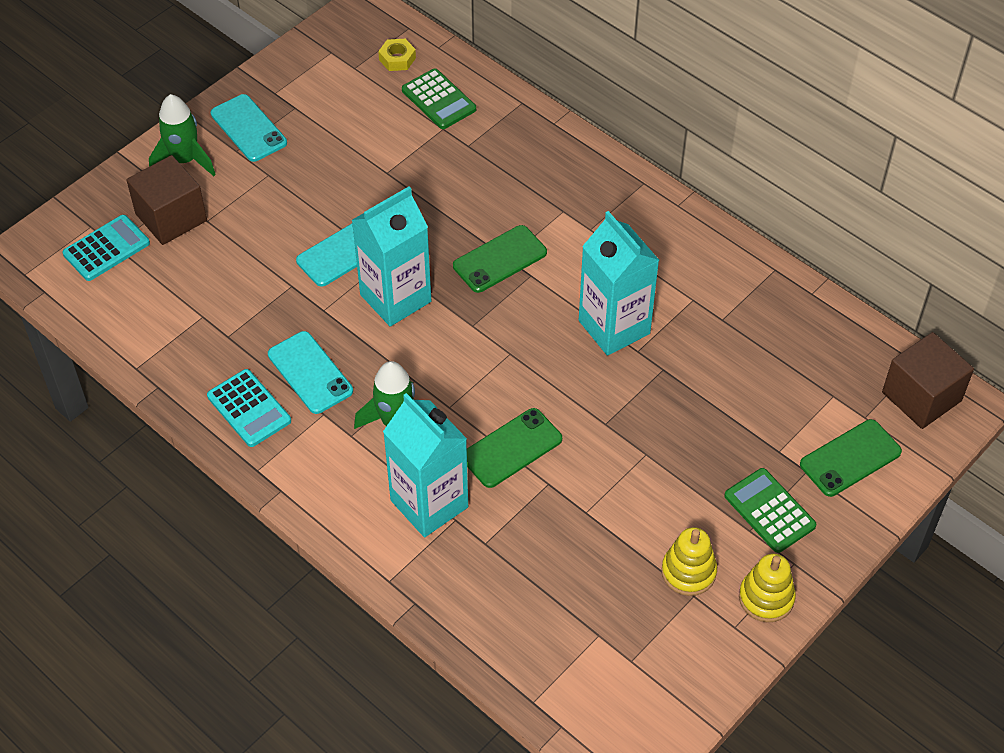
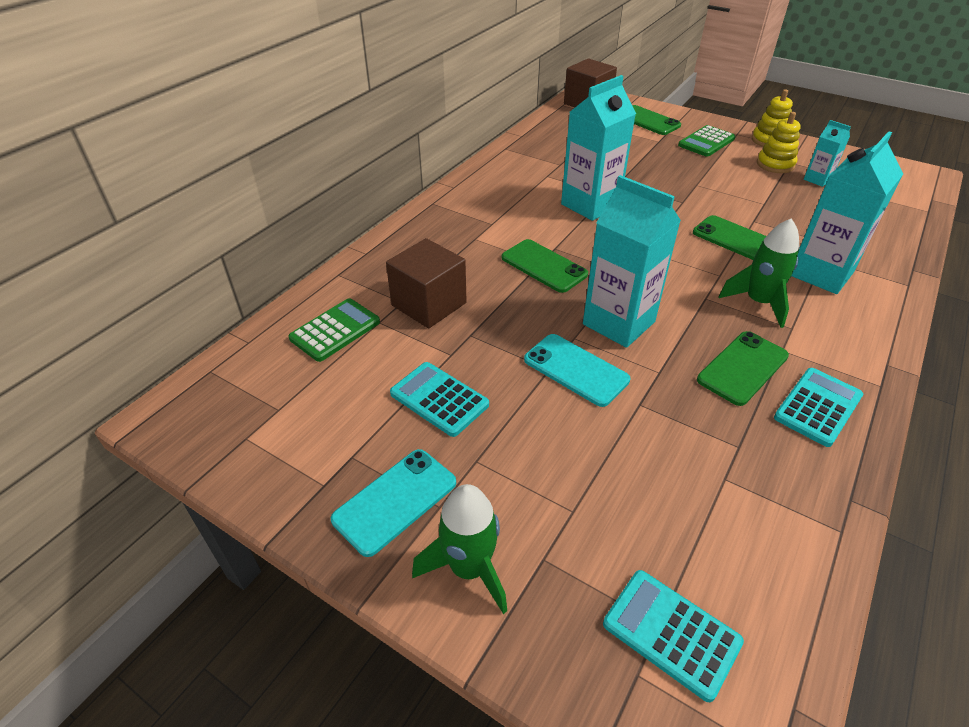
camera: 100 degrees left, 10 degrees down
brown cube [126,155,207,245] -> brown cube moved to [386,238,467,328]
turquoise phone [268,331,353,414] -> green phone [697,331,789,406]
yellow nut [378,39,416,71] -> none
none -> turquoise calculator [390,362,489,437]
none -> turquoise carton [804,120,851,187]

